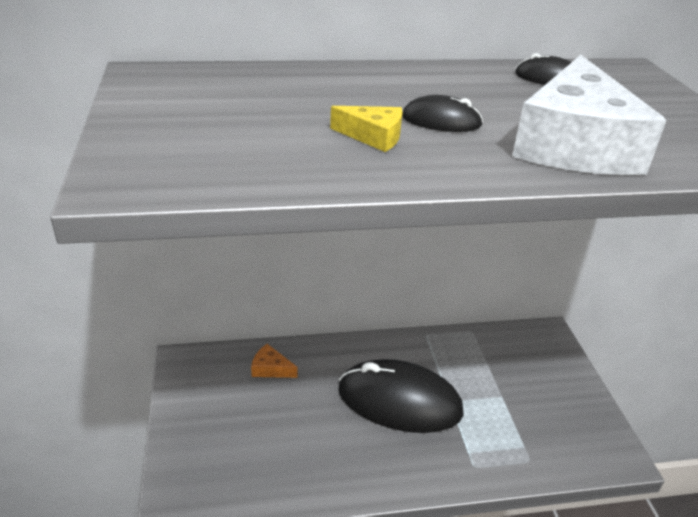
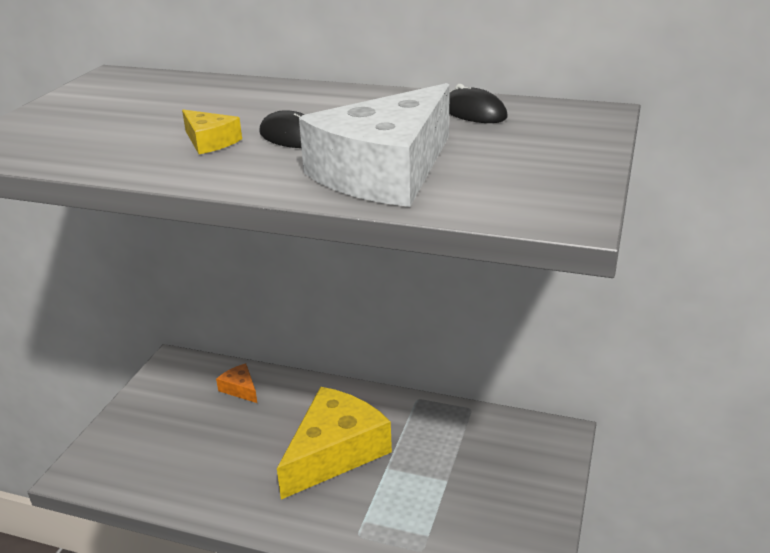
camera: 30 degrees right, 5 degrees down
black mouse [338,359,464,433] -> yellow cheese [277,387,392,499]

